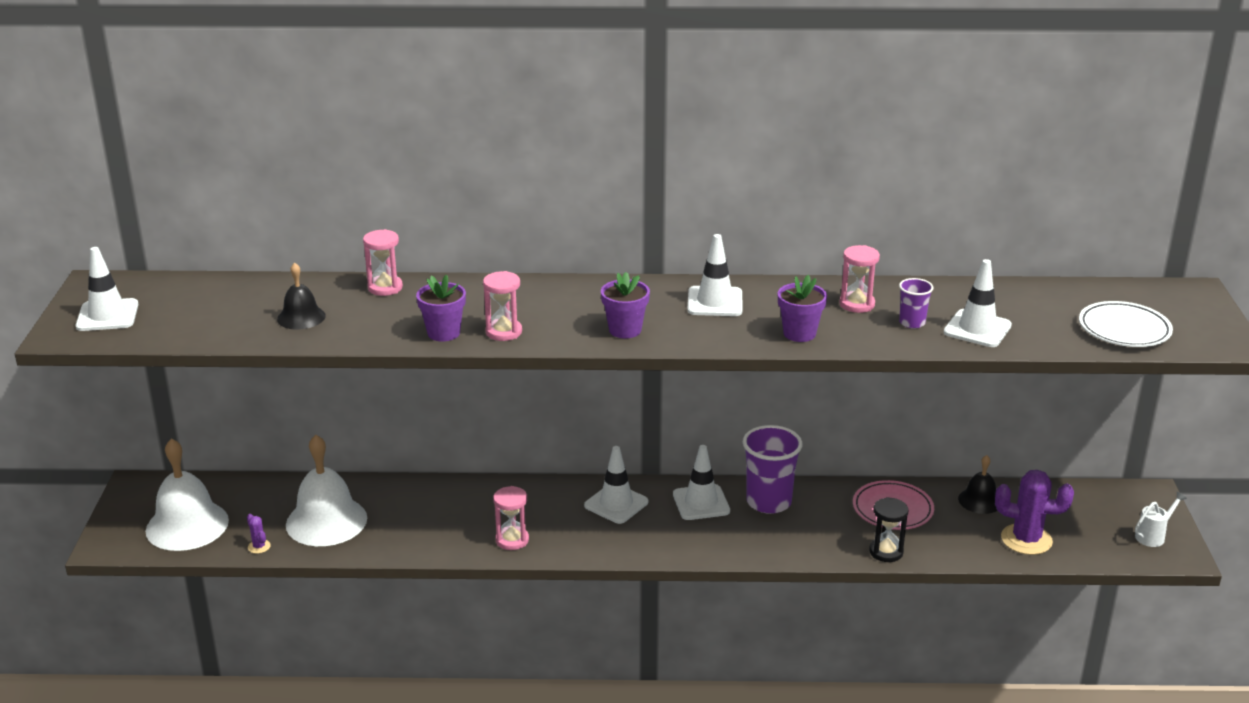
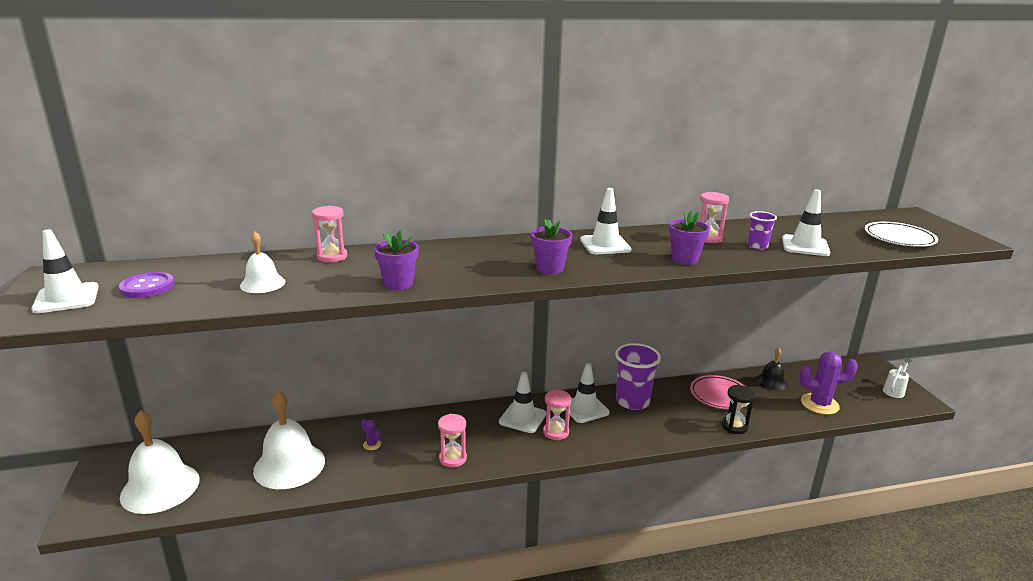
camera: 15 degrees left, 5 degrees down
purple cactus [247,514,271,554] -> purple cactus moved to [361,419,381,450]
black bell [277,262,326,330] -> white bell [240,232,285,293]
pink hourglass [483,271,522,341] -> pink hourglass moved to [543,389,571,440]
none -> purple button [119,272,174,298]

